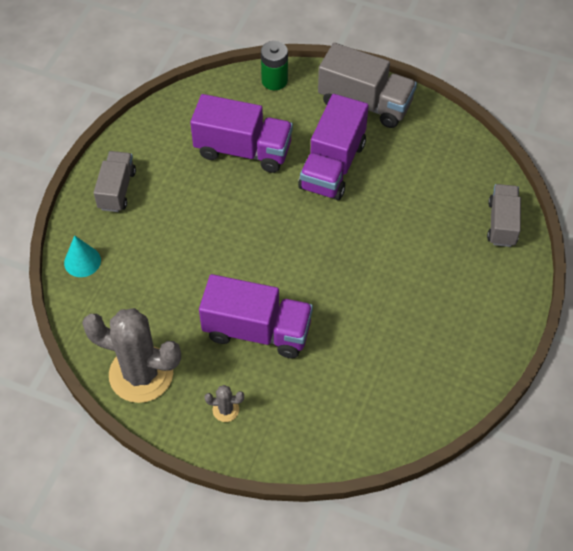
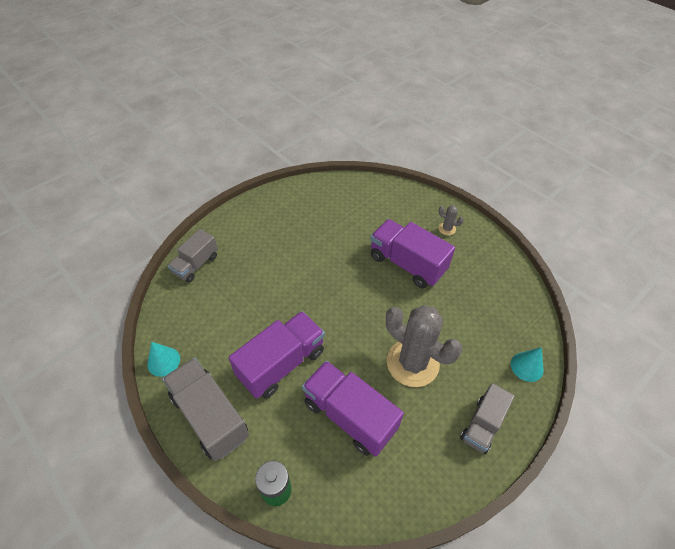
camera: 155 degrees left, 5 degrees down
grey cactus [82,308,181,403] -> grey cactus moved to [386,305,462,387]
none -> turquoise cone [147,342,180,377]

